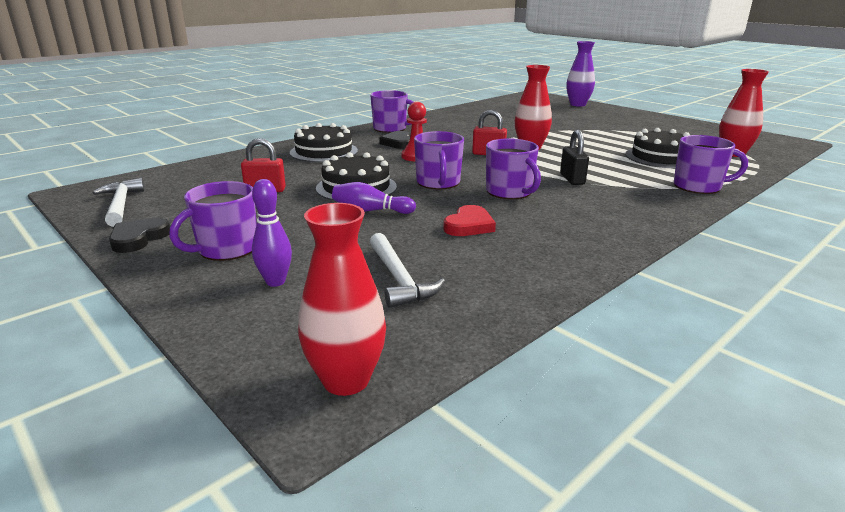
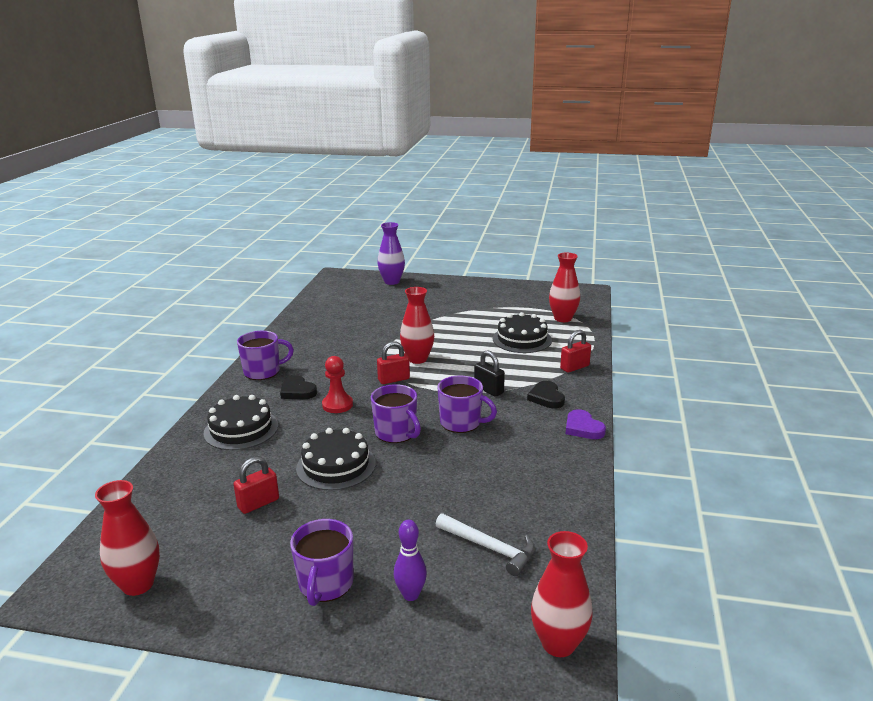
camera: 35 degrees left, 0 degrees up
white hammer [93,178,145,227] -> red vase [95,480,160,596]
black heart [109,218,170,253] -> black heart moved to [527,381,565,408]
purple bowling pin [332,182,416,214] -> none
red heart [443,205,496,236] -> none
purple mug [674,135,748,194] -> red padlock [560,330,591,373]
none -> purple heart [566,409,606,439]

